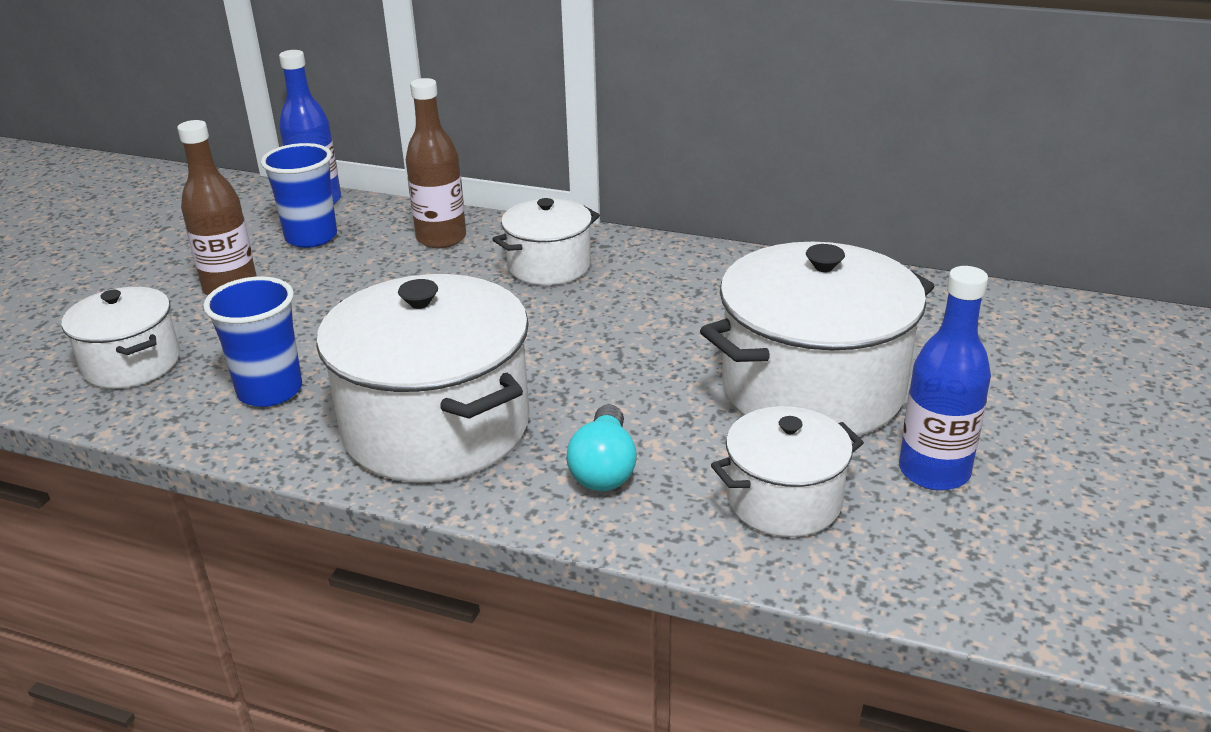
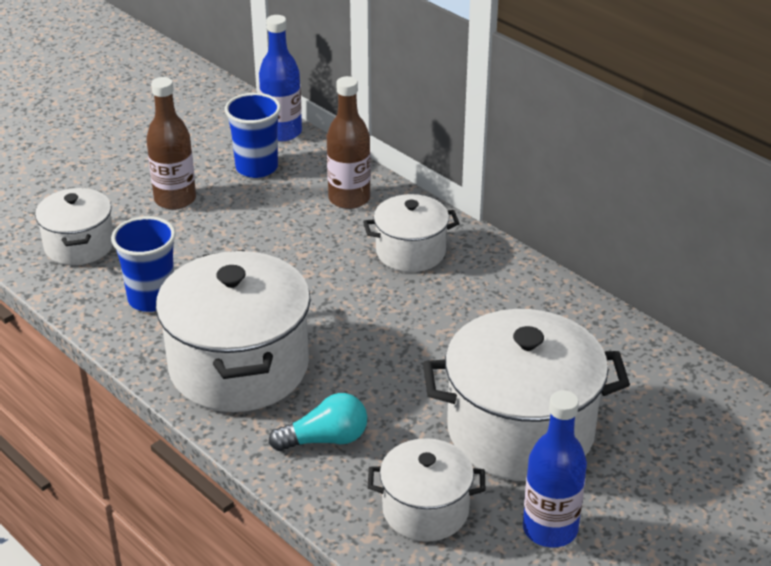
camera: 25 degrees right, 5 degrees up
turquoise light bulb [566,404,637,491] -> turquoise light bulb turned 135 degrees counterclockwise [269,393,367,451]

